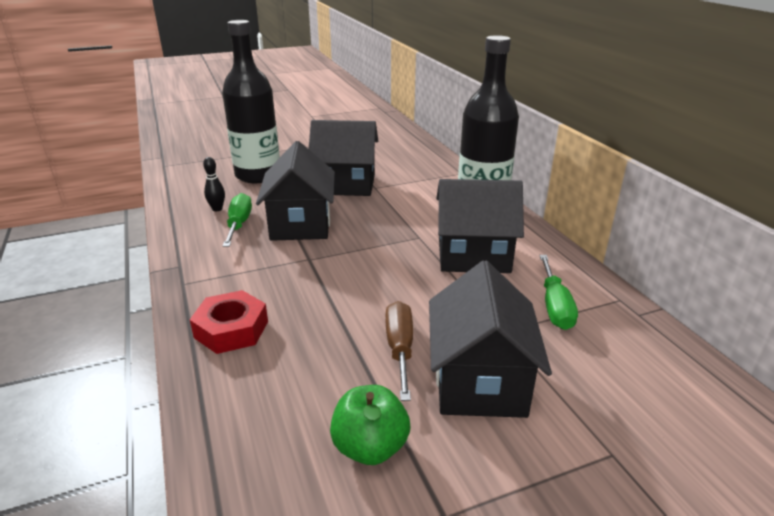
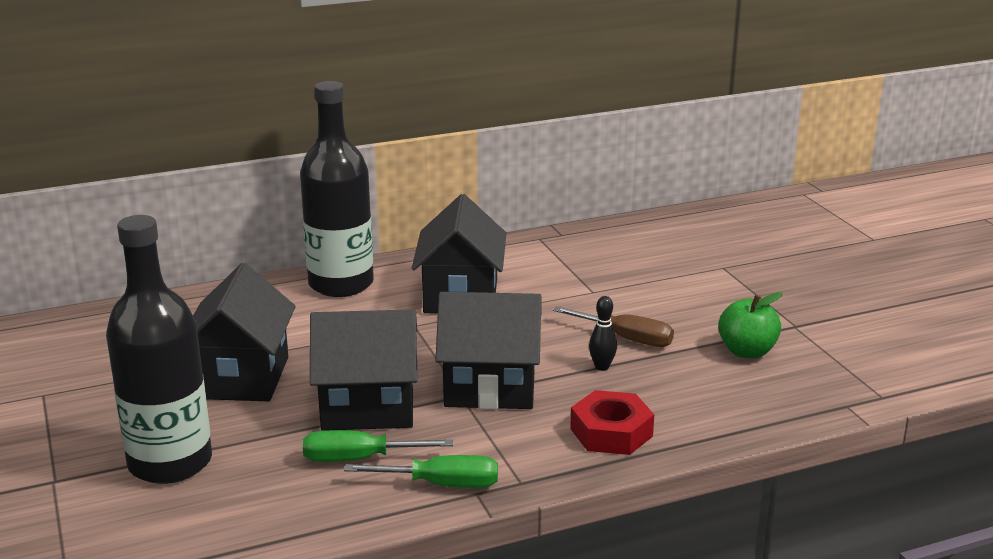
camera: 90 degrees left, 5 degrees down
black bowling pin [203,157,225,211] -> black bowling pin moved to [589,296,617,371]
brown screwdriver [386,301,413,401] -> brown screwdriver turned 150 degrees counterclockwise [553,306,674,347]
black house [429,260,552,418] -> black house moved to [435,292,541,409]
green screwdriver [539,255,578,330] -> green screwdriver moved to [344,455,498,488]

